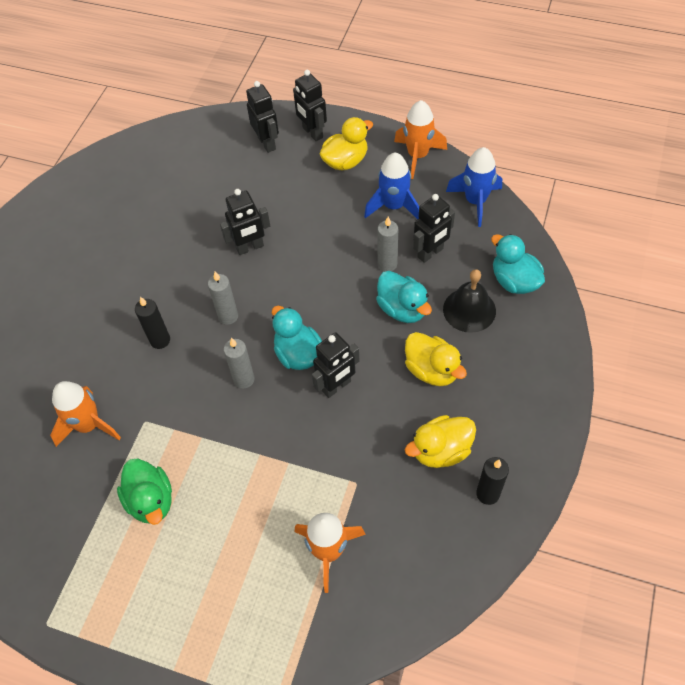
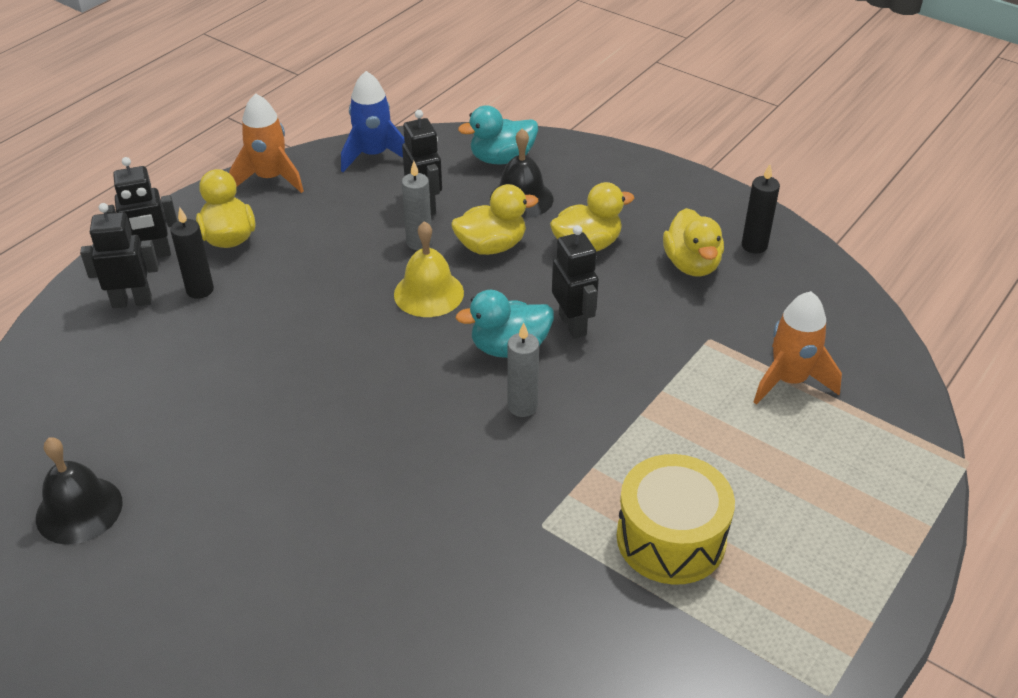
camera: 75 degrees left, 15 degrees down
orange rocket [50,381,121,447] -> none
green duck [117,459,172,525] -> yellow drum [617,454,735,585]
black candle [135,297,170,349] -> black candle moved to [170,207,214,299]
grey candle [208,272,238,325] -> none
black robot [220,189,270,255] -> none
blue rocket [364,153,419,219] -> none
turquoise duck [376,271,432,323] -> yellow duck [451,184,538,255]
none -> black bell [36,437,123,545]
none -> yellow bell [394,221,464,317]

